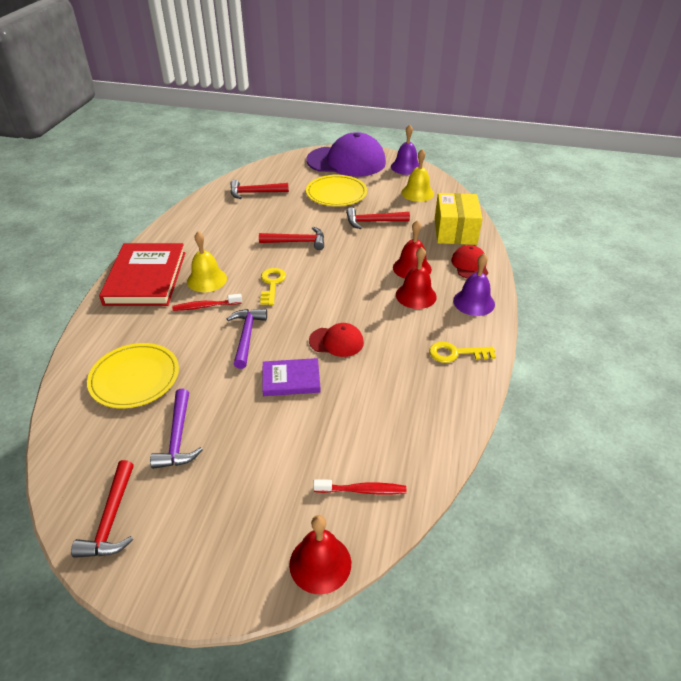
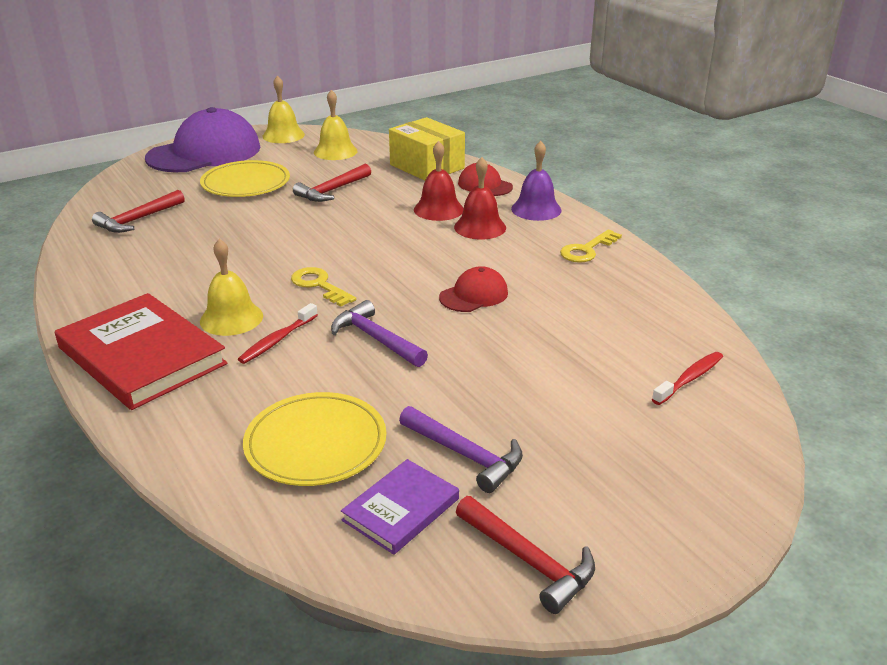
camera: 45 degrees left, 10 degrees down
red hammer [259,227,324,250] -> none
purple book [262,358,321,396] -> purple book moved to [341,459,459,555]
red bell [289,515,351,594] -> none
purple bell [391,124,419,175] -> yellow bell [262,75,305,143]

